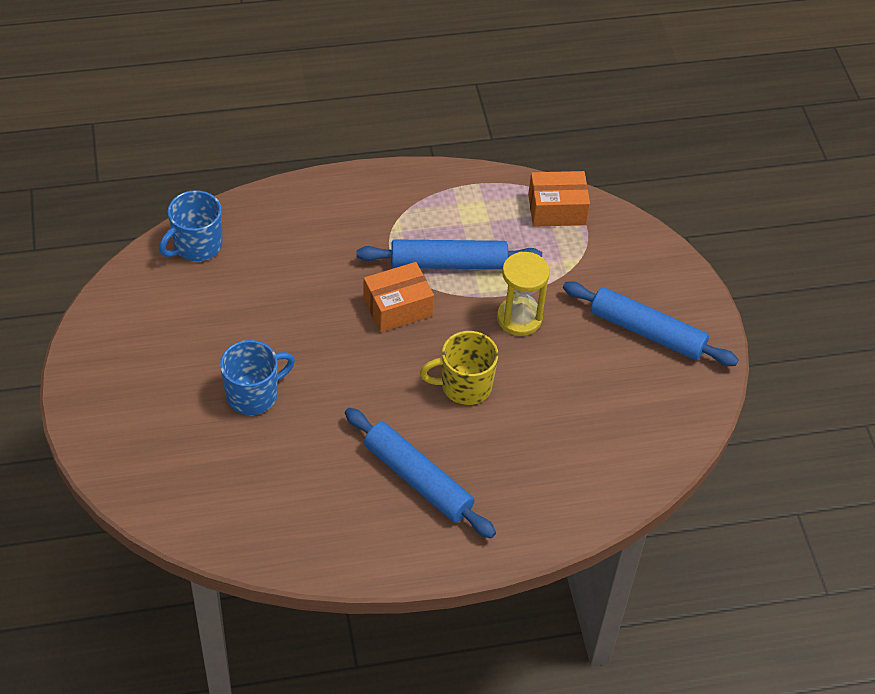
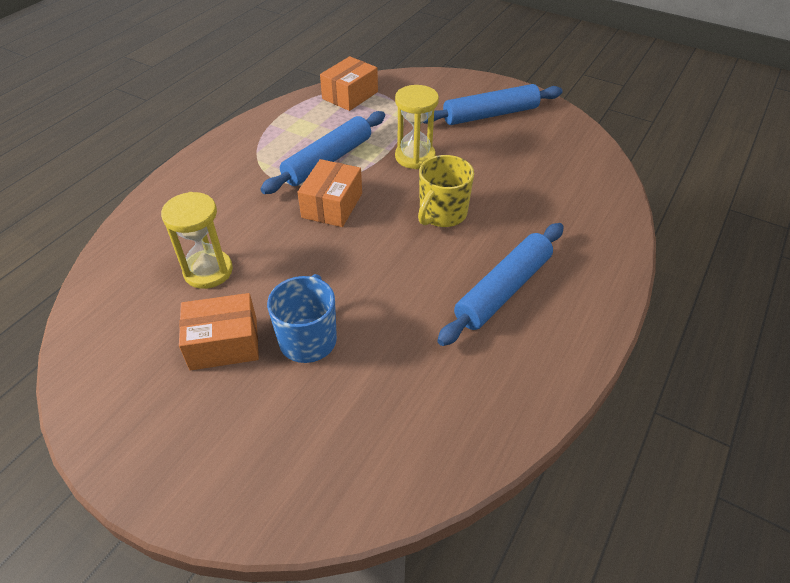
camera: 45 degrees left, 5 degrees down
blue mug [159,190,223,261] -> none
blue rolling pin [345,408,496,538] -> blue rolling pin turned 45 degrees counterclockwise [437,223,564,346]
none -> yellow hourglass [161,192,233,289]
none -> orange box [179,293,259,371]

